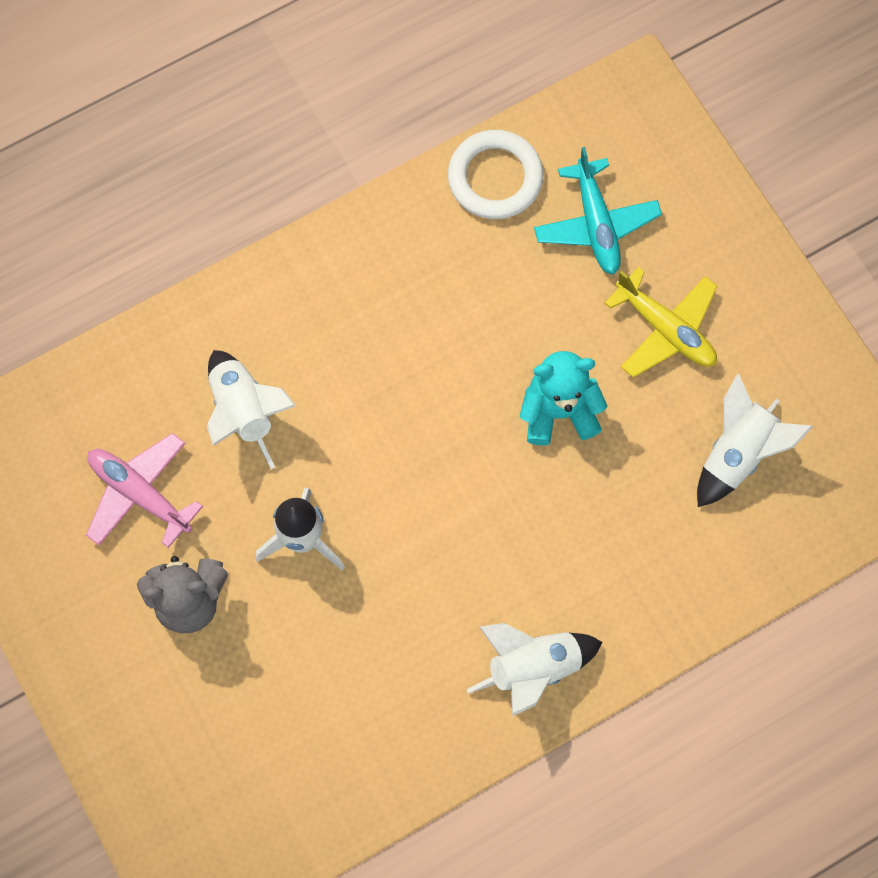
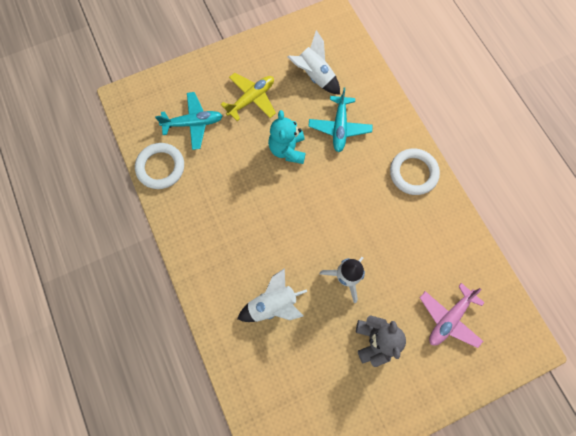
camera: 85 degrees left, 0 degrees up
pink plane [86,433,203,548] -> pink plane moved to [420,283,485,348]
white rocket [467,623,602,716] -> white ring [390,148,440,195]
none -> turquoise plane [308,87,373,152]

